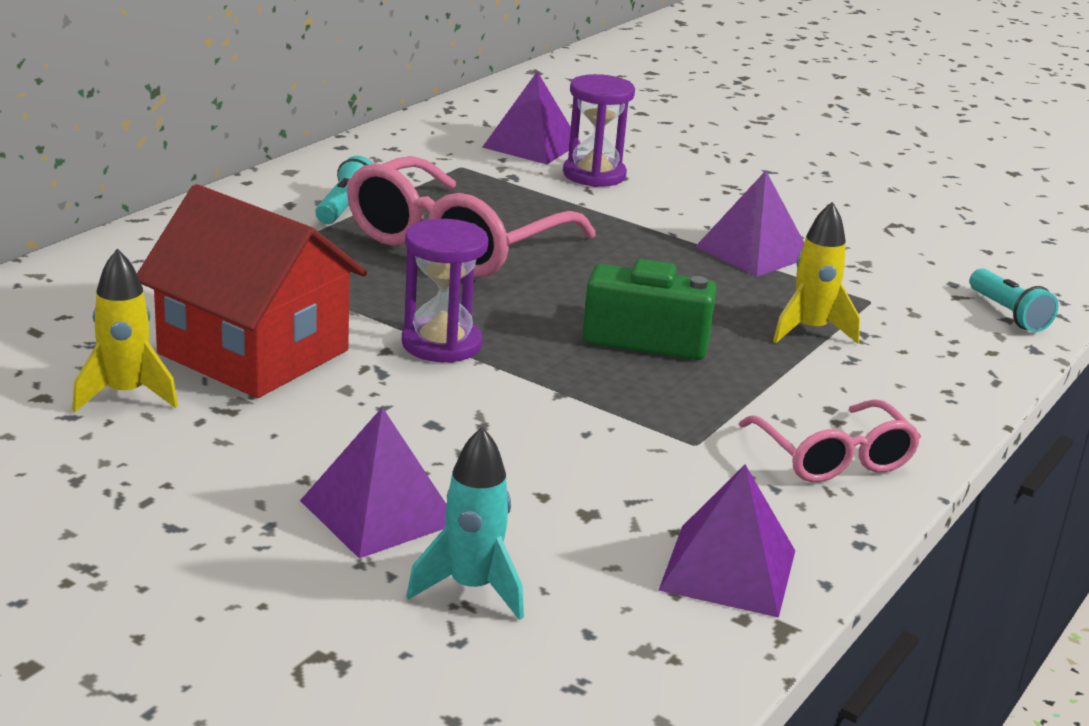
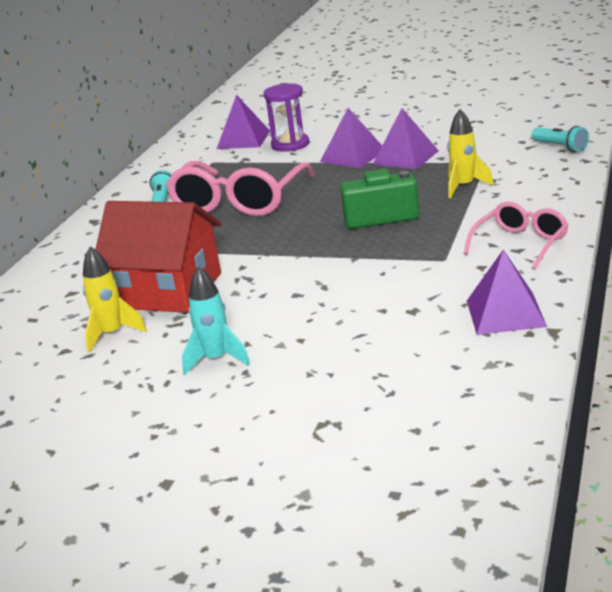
camera: 10 degrees left, 0 degrees up
purple pyramid [300,407,446,558] -> purple pyramid moved to [320,108,382,168]
purple hourglass [402,219,488,363] -> none
turquoise rocket [406,427,524,620] -> turquoise rocket moved to [182,266,250,375]
pink glasses [739,399,921,482] -> pink glasses turned 105 degrees counterclockwise [464,202,569,270]

